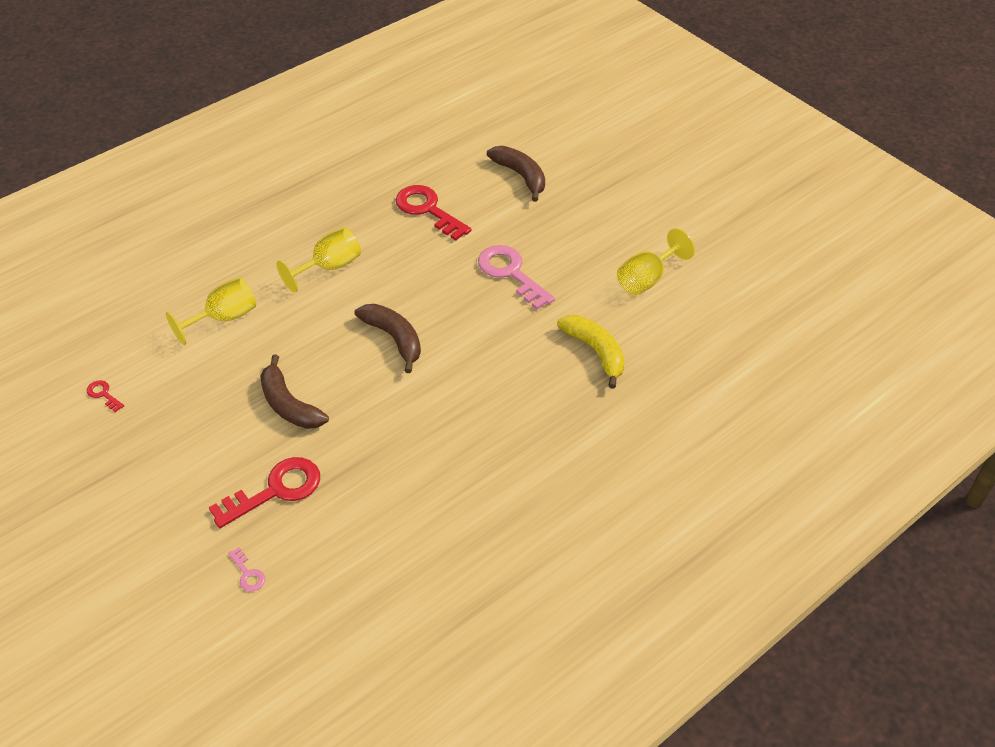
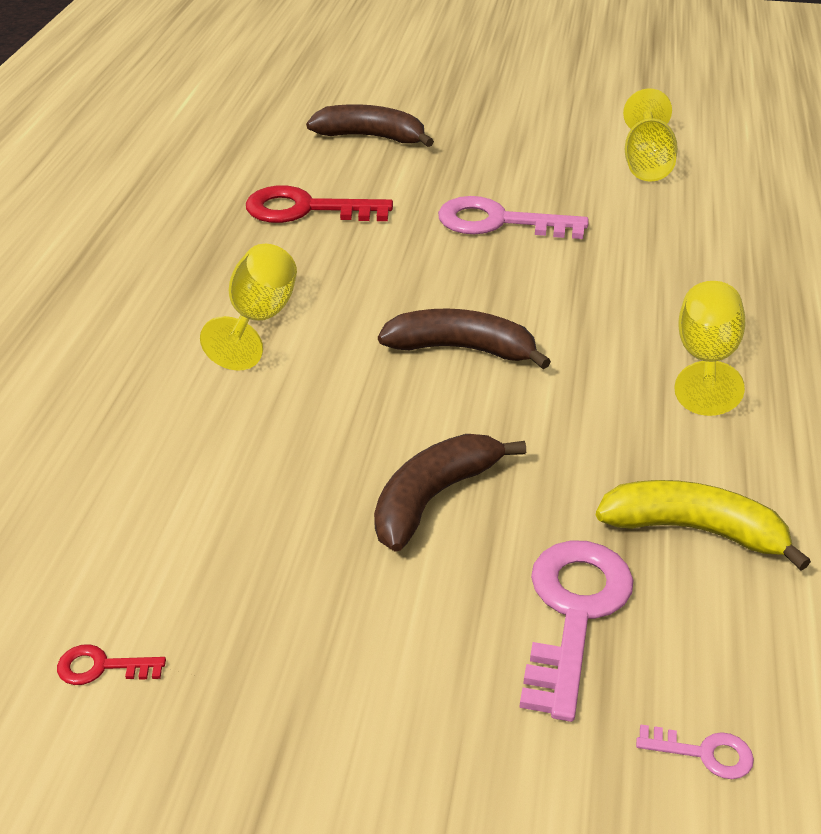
camera: 40 degrees left, 10 degrees down
yellow goblet [166,277,256,345] -> yellow goblet moved to [674,281,745,416]
red key [209,457,320,528] -> pink key [519,540,633,722]
brown banana [260,354,329,429] -> brown banana turned 120 degrees clockwise [374,434,526,552]
yellow banana [557,315,625,389] -> yellow banana moved to [596,480,811,570]

